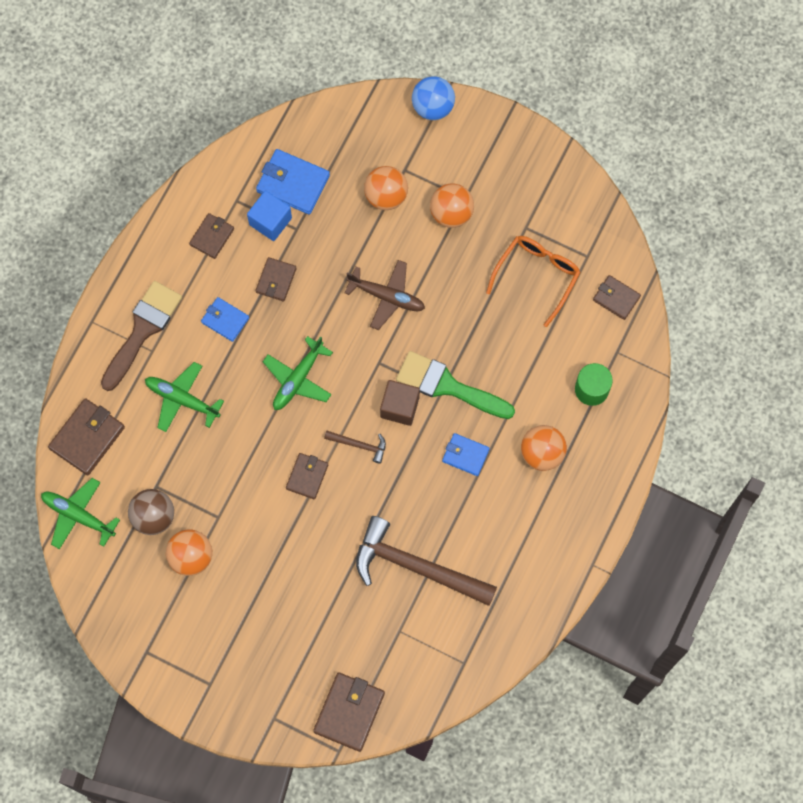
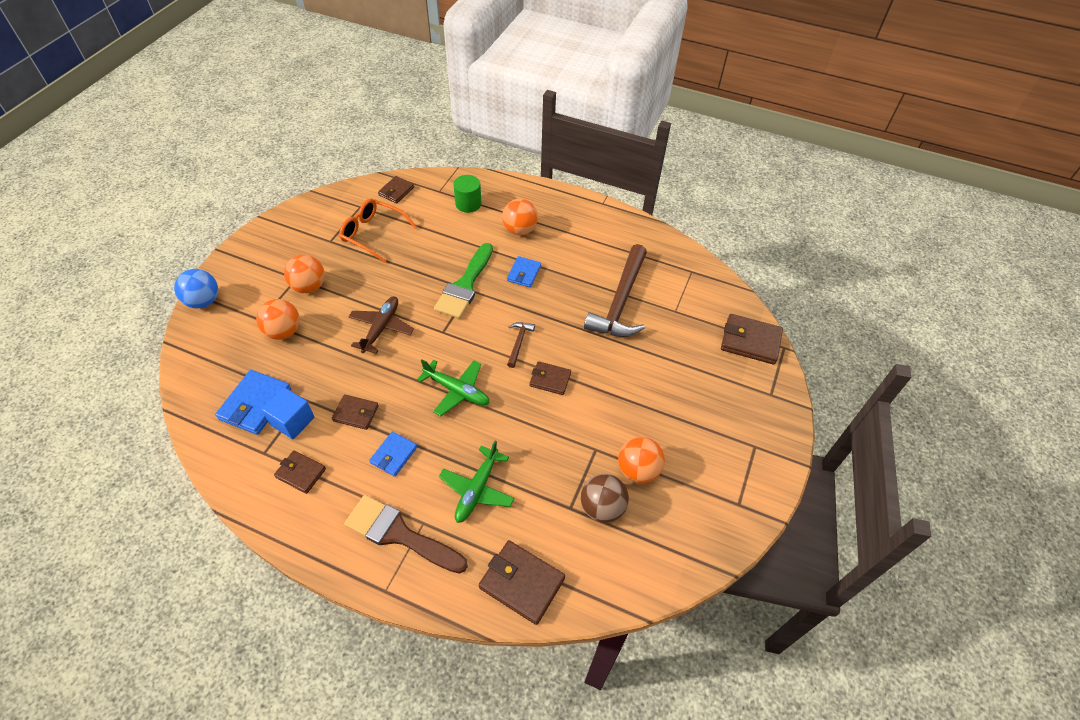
camera: 95 degrees left, 20 degrees down
green plane [41,478,120,549] -> none
brown cube [380,380,420,426] -> none

